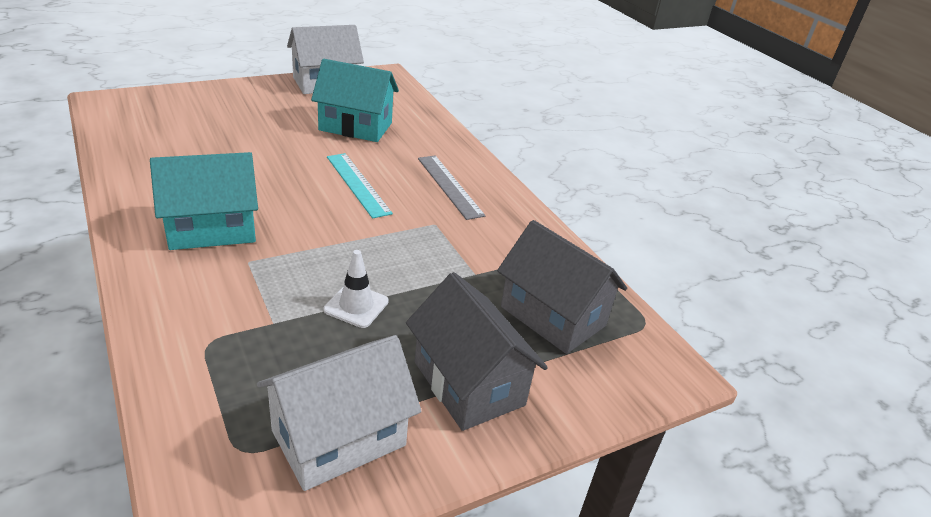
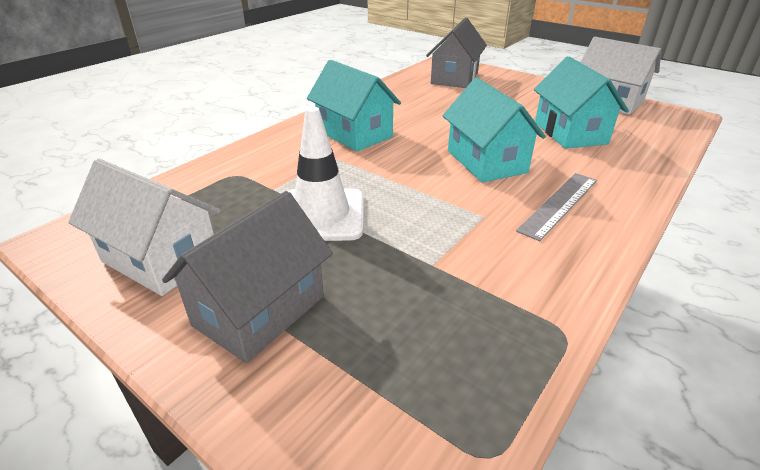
camera: 70 degrees right, 0 degrees up
white traffic cone [323,250,389,328] -> white traffic cone [287,107,364,241], size x1.76
turquoise ruler [327,153,393,219] -> turquoise house [443,78,546,183]
grey house [497,220,627,354] -> grey house moved to [426,18,487,88]

